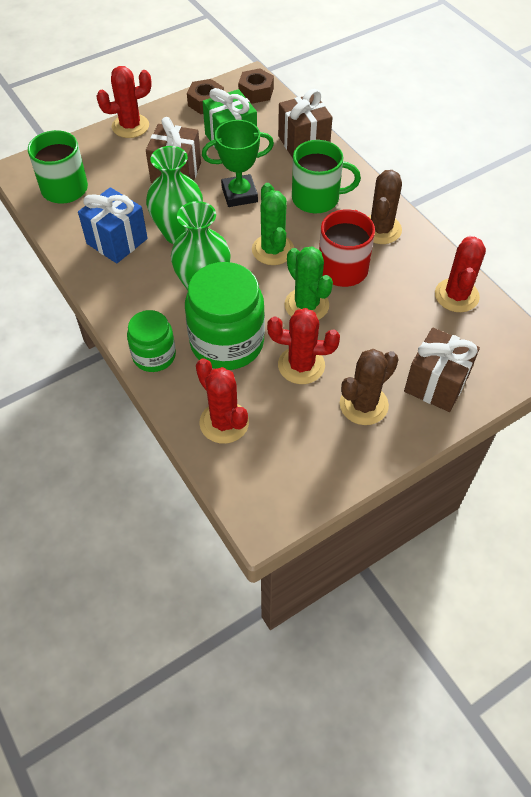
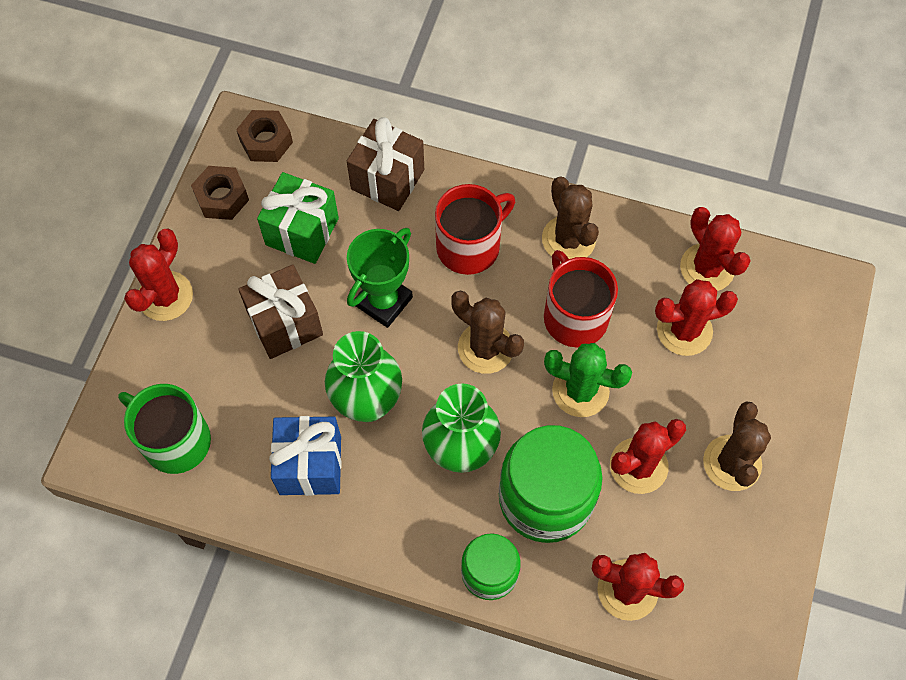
camera: 40 degrees left, 10 degrees up
green cactus [252,183,294,265] -> brown cactus [451,291,524,374]
green mug [292,140,361,213] -> red mug [435,184,515,275]
brown gift [404,328,480,412] -> none
none -> red cactus [655,279,738,356]

